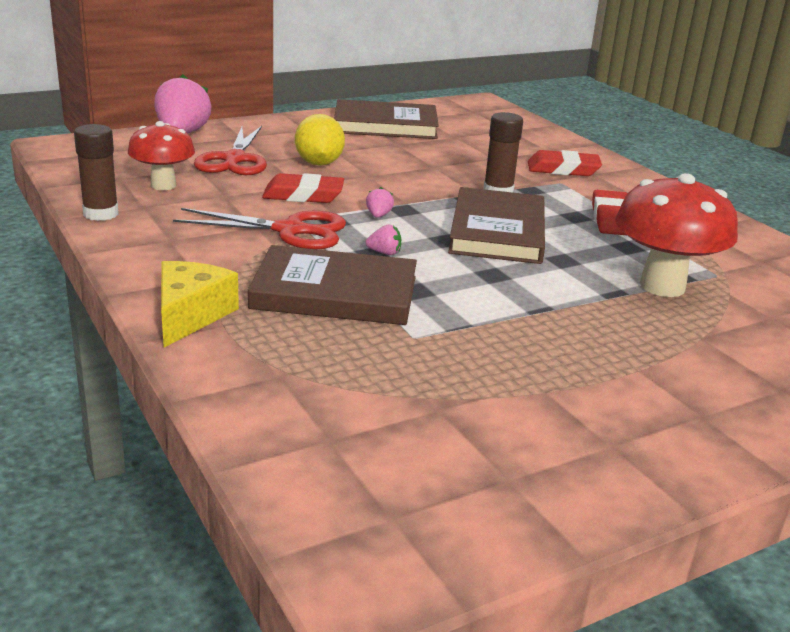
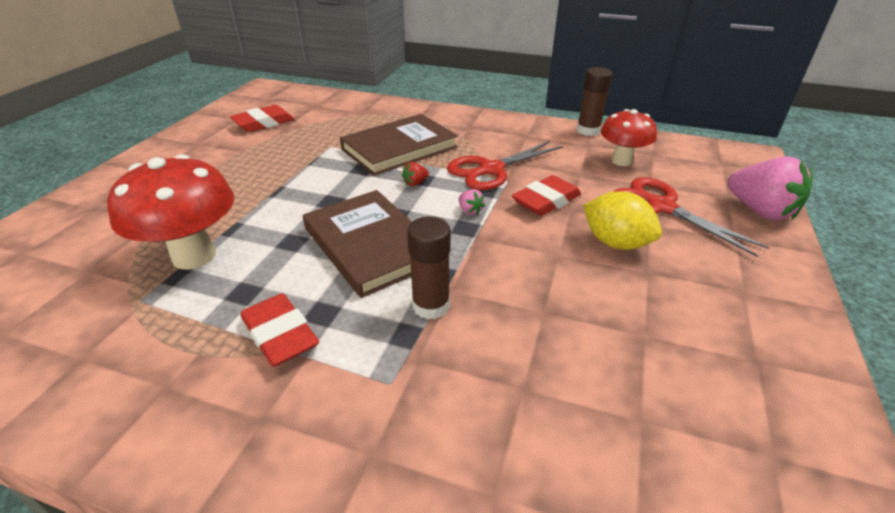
camera: 140 degrees right, 10 degrees up
yellow cheese [161,261,239,348] -> none
brown book [334,99,439,139] -> none
pink strawberry [366,224,401,255] -> red strawberry [402,162,429,186]
red eraser [528,150,602,176] -> red eraser moved to [230,105,295,132]

